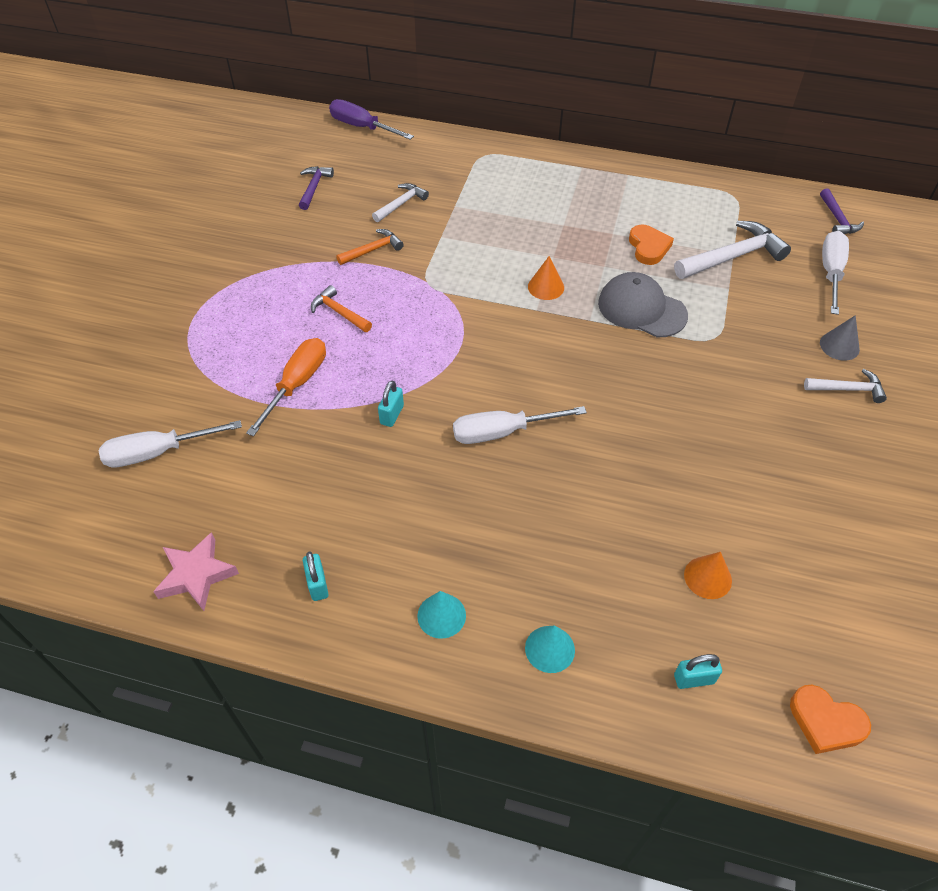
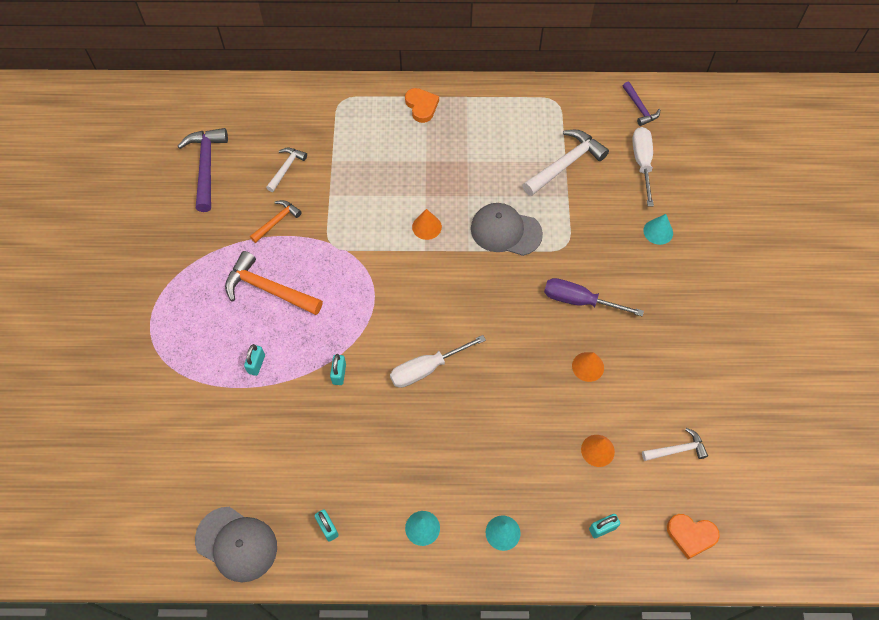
camera: 15 degrees left, 10 degrees up
white screwdriver [99,420,242,468] -> none
pink star [153,532,239,611] -> grey cap [195,507,277,582]
orange screwdriver [246,338,326,436] -> turquoise padlock [244,344,265,376]
purple hammer [299,166,334,210] -> purple hammer [178,128,228,212], size x1.75
orange hammer [311,285,372,332] -> orange hammer [225,251,323,315], size x1.75
purple screwdriver [329,99,414,140] -> purple screwdriver moved to [544,278,644,316]
orange heart [629,225,674,265] -> orange heart moved to [405,88,439,123]
white hammer [804,369,887,403] -> white hammer moved to [642,428,708,461]
grey cone [820,315,860,361] -> turquoise cone [643,214,673,245]
none -> orange cone [572,352,604,382]

